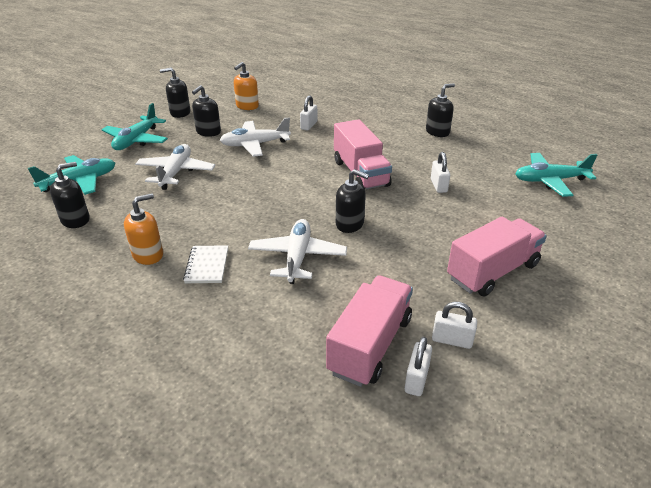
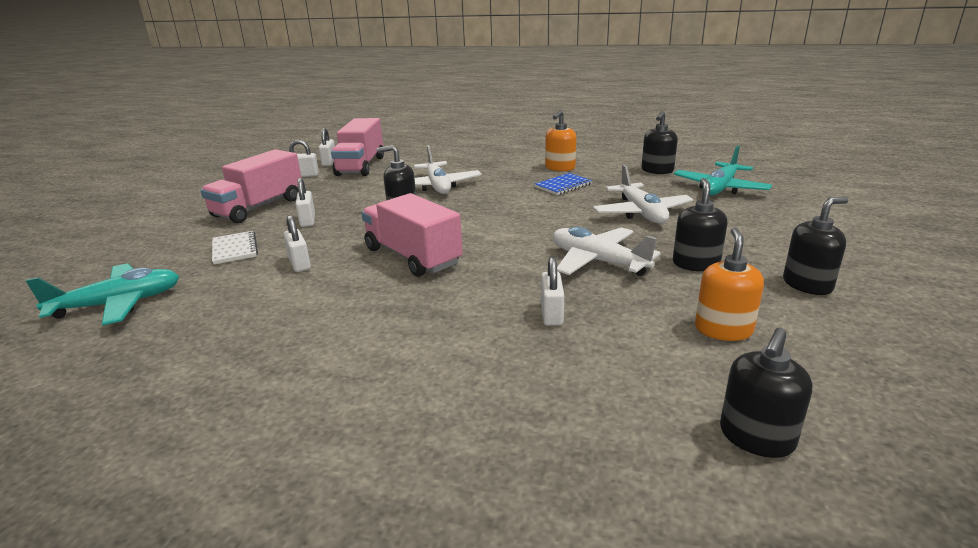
camera: 160 degrees right, 10 degrees down
turquoise plane [102,103,168,150] -> none
white notebook [183,245,228,283] -> white notebook moved to [212,231,258,265]
white plane [220,117,291,157] -> white plane turned 105 degrees counterclockwise [553,227,661,276]
black soap dispenser [426,83,455,137] -> black soap dispenser moved to [720,328,812,458]
none -> white padlock [296,178,315,227]
none -> blue notebook [535,173,592,195]

